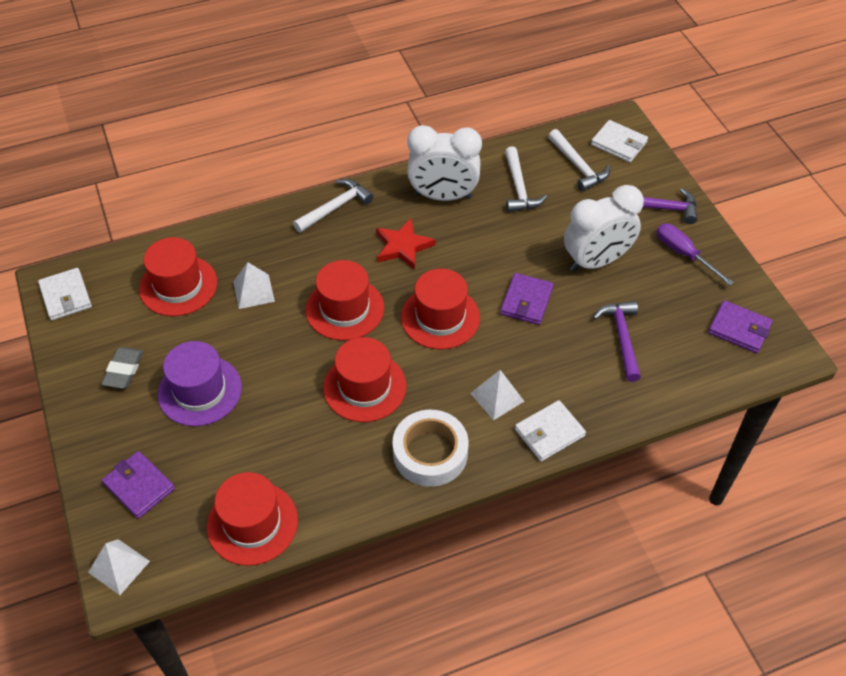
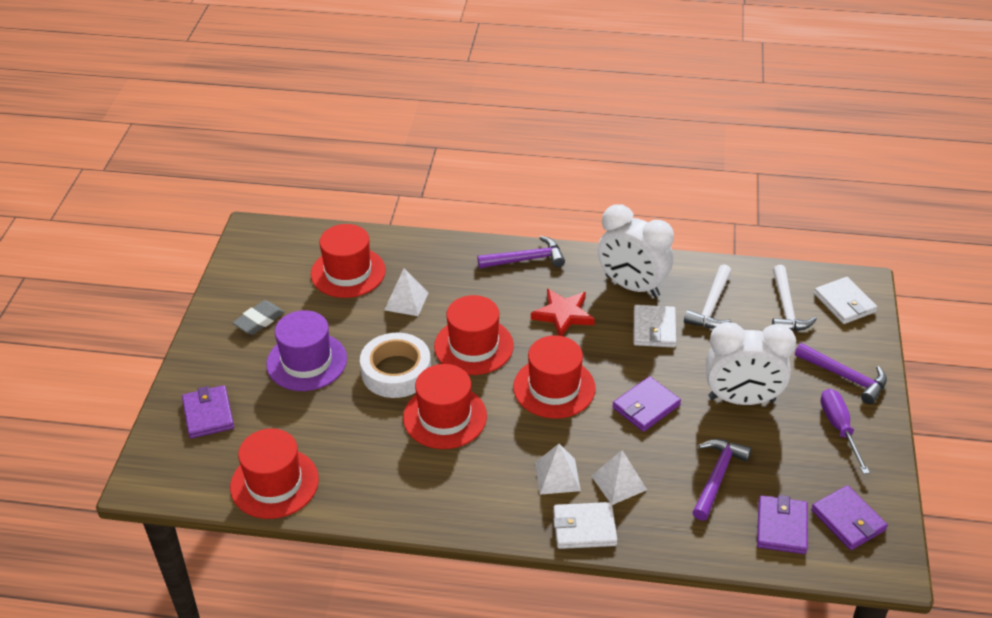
camera: 30 degrees right, 10 degrees down
white wallet [38,268,92,320] -> white wallet moved to [634,305,676,348]
white pyramid [88,539,150,595] -> white pyramid moved to [591,450,647,505]
white hammer [293,179,374,233] -> purple hammer [477,236,565,268]
white tape [392,410,468,487] -> white tape moved to [360,333,431,398]
none -> purple wallet [757,495,808,554]

